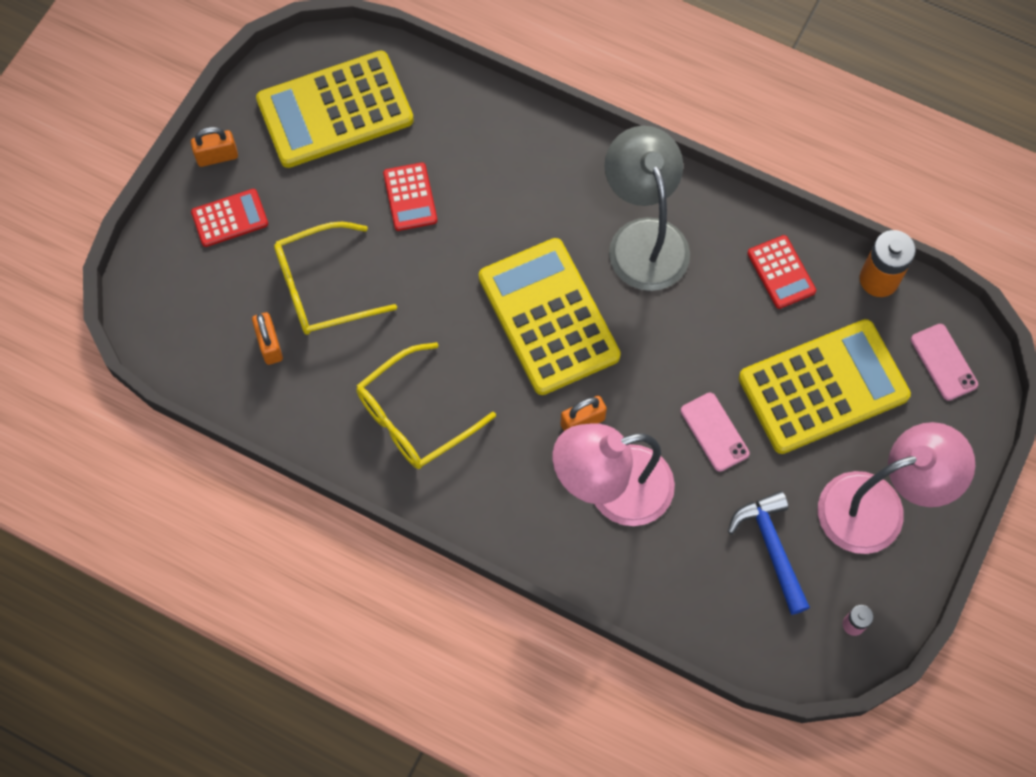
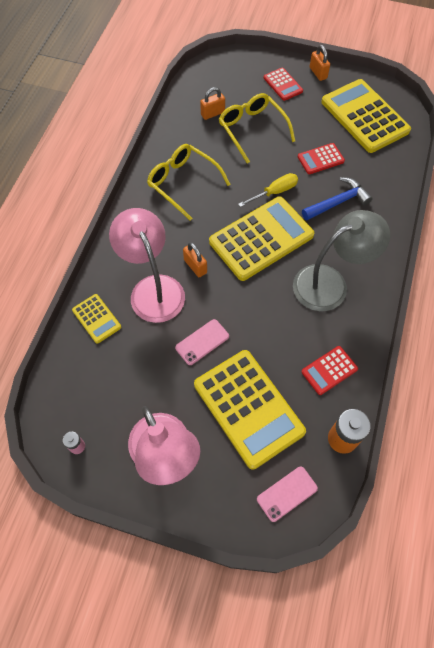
camera: 80 degrees right, 5 degrees down
blue hammer [728,491,810,615] -> blue hammer moved to [302,177,373,220]
none -> yellow calculator [72,294,121,344]
none -> yellow screwdriver [238,173,298,207]

